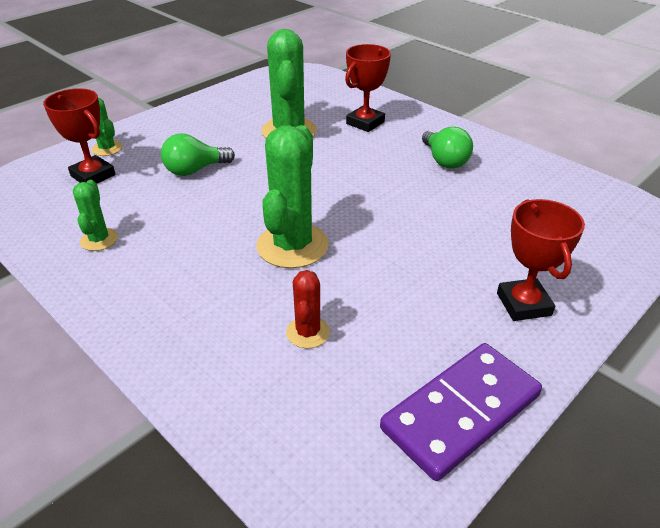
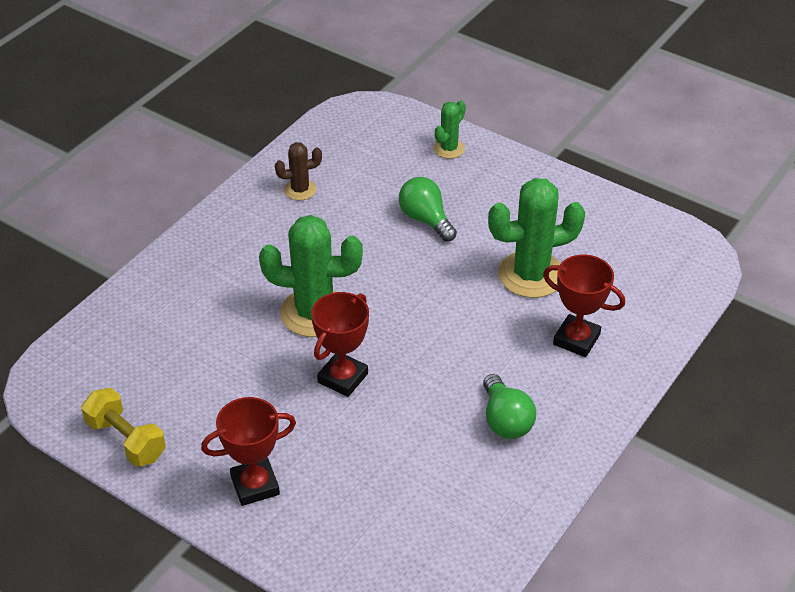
camera: 80 degrees right, 5 degrees up
red trophy [43,88,116,183] -> red trophy moved to [311,292,369,397]
green cactus [73,180,118,251] -> brown cactus [275,142,322,200]
red cactus [286,270,330,348] -> none
purple domino [380,343,542,481] -> yellow dumbbell [81,388,166,467]
green light bulb [422,127,473,169] -> green light bulb turned 75 degrees counterclockwise [483,374,536,439]

